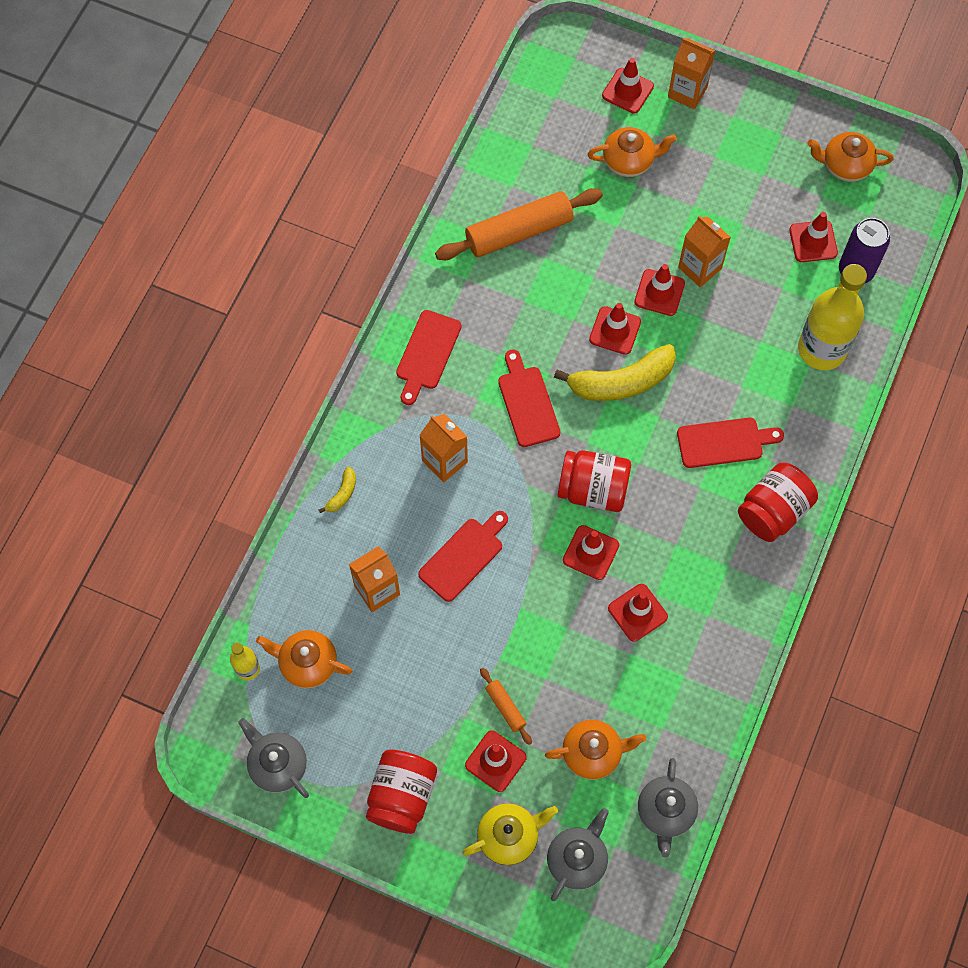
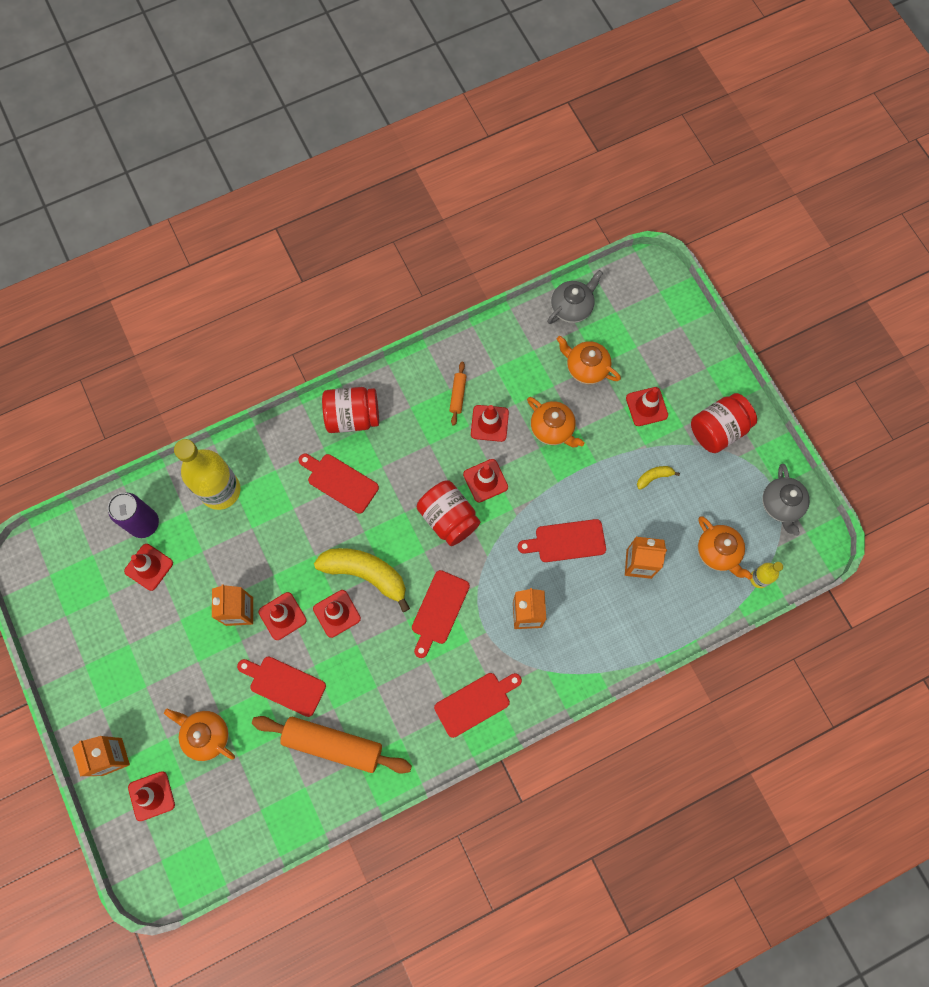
camera: 140 degrees left, 5 degrees up
yellow banana [318,467,356,513] -> yellow banana moved to [637,466,680,490]
yellow teapot [462,803,558,865] -> none
orange rolling pin [480,668,532,745] -> orange rolling pin moved to [450,362,466,426]
grey teapot [547,808,609,901] -> none
orange teapot [807,132,894,182] -> orange teapot moved to [527,397,585,447]
none -> red cutting board [237,656,326,717]

